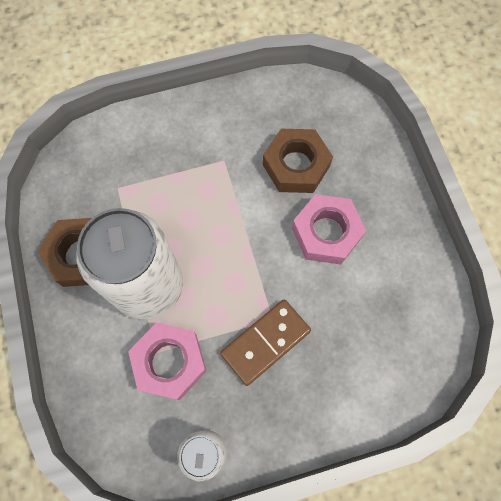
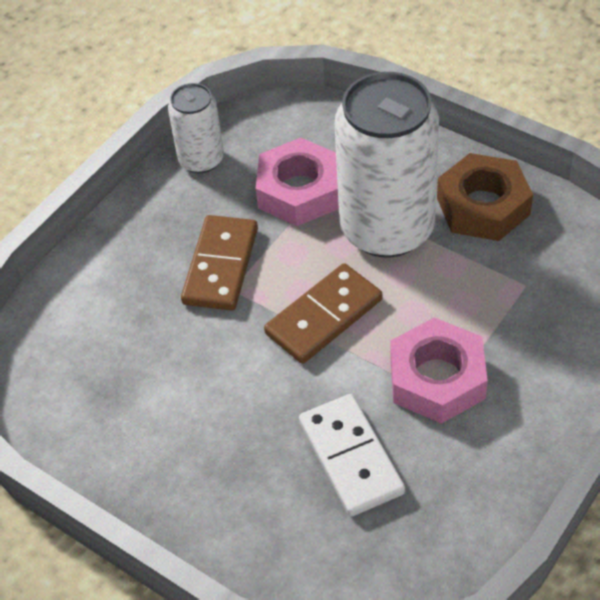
camera: 145 degrees right, 20 degrees down
brown nut [263,129,333,193] -> white domino [299,394,405,516]
pink nut [292,194,366,265] -> pink nut moved to [391,317,488,424]
none -> brown domino [264,263,382,364]

